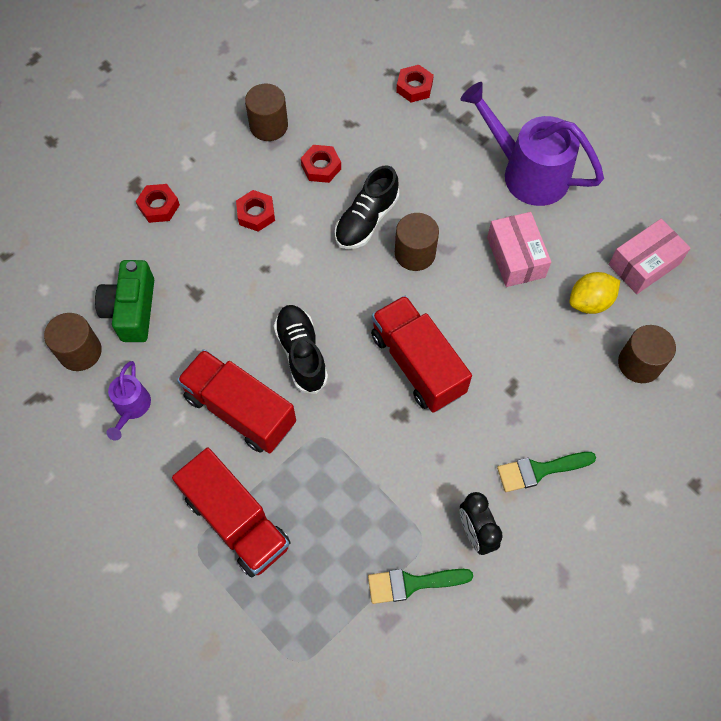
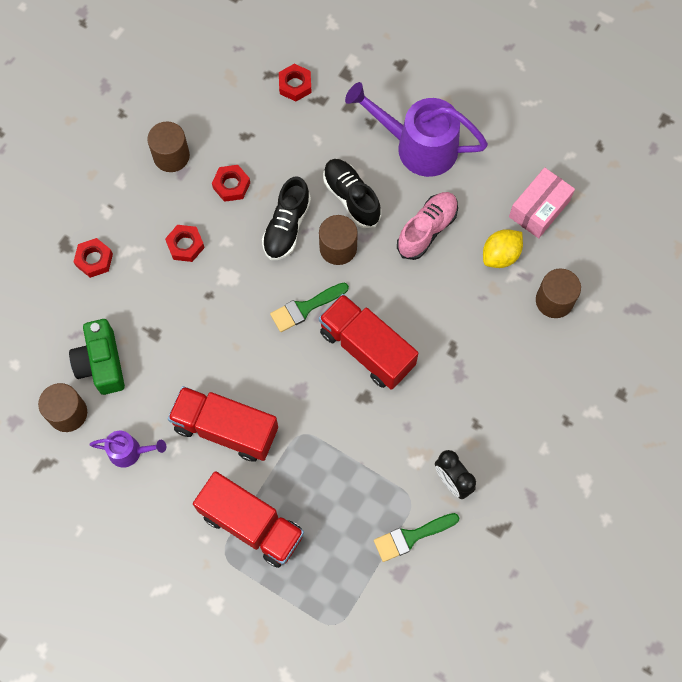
camera: 15 degrees left, 5 degrees up
purple watering can [106,361,151,441] -> purple watering can turned 75 degrees counterclockwise [90,431,166,468]
black shoe [274,305,328,394] -> black shoe moved to [323,159,381,228]
pink box [487,212,551,287] -> pink shoe [397,192,458,260]
green brush [497,452,596,492] -> green brush moved to [270,283,349,332]

